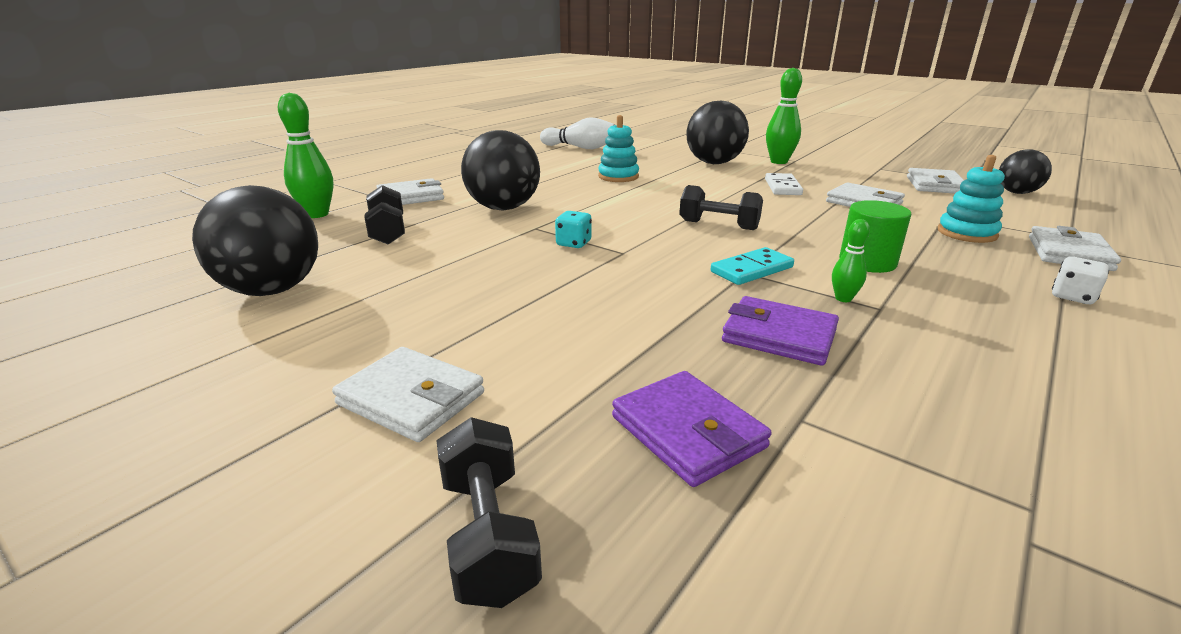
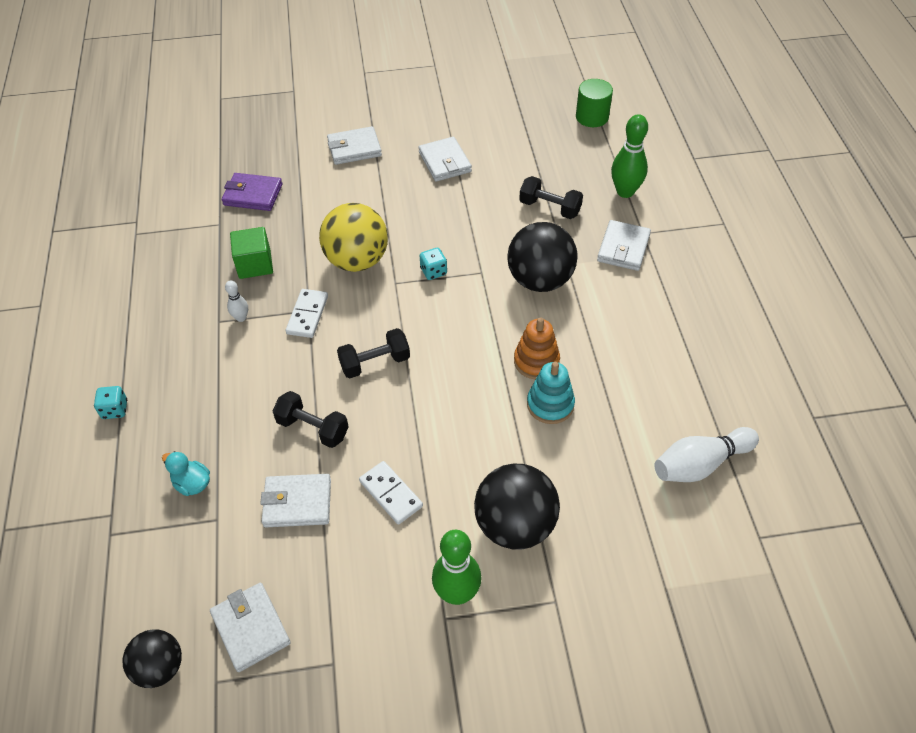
camera: 135 degrees right, 25 degrees up
black ball [192,185,318,296] -> none
black dumbbell [436,417,542,608] -> black dumbbell moved to [273,391,349,448]
turquoise domino [710,247,794,285] -> white domino [286,289,328,338]
purple wallet [722,296,839,366] -> green cube [230,227,273,279]
green bowling pin [832,219,870,302] -> white bowling pin [225,280,248,322]
green cylinder [839,200,911,273] -> green cylinder moved to [576,79,613,127]
turquoise stacking toy [938,155,1005,243] -> turquoise duck [162,451,210,496]
white wallet [1029,226,1121,271] -> white wallet moved to [418,137,472,182]
white dice [1052,256,1109,304] -> turquoise dice [94,386,127,419]
none -> yellow ball [319,203,388,272]
none -> orange stacking toy [514,317,560,379]

